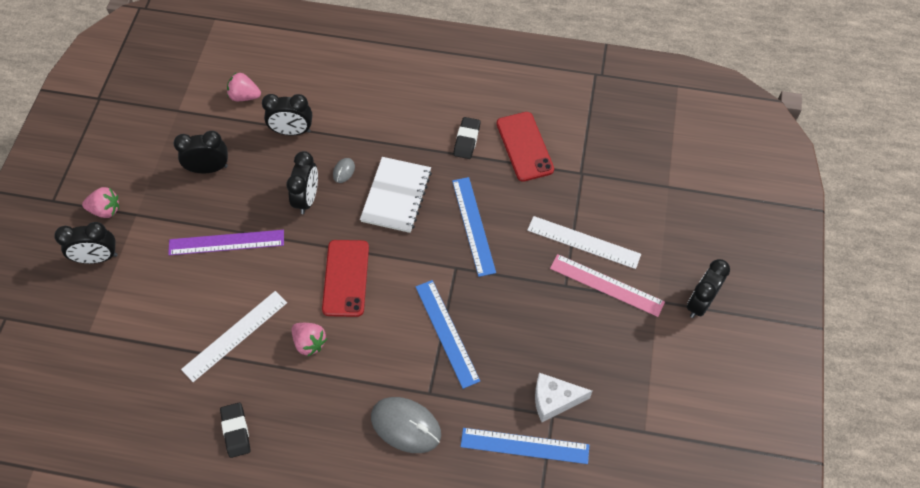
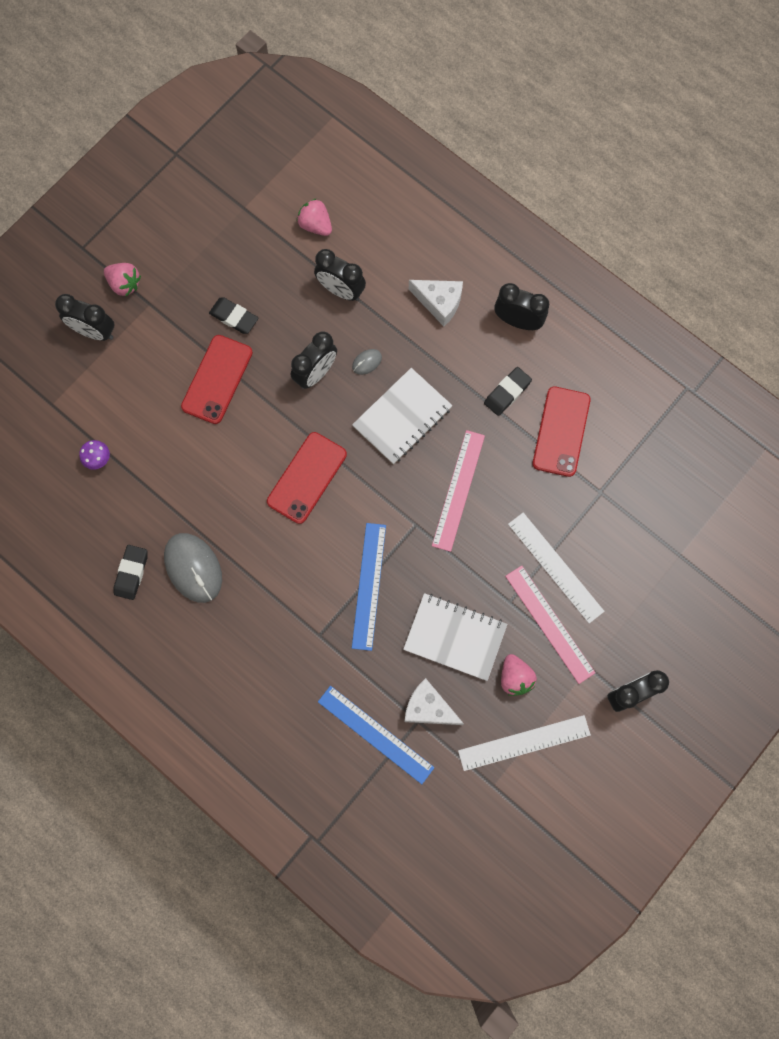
camera: 30 degrees right, 15 degrees up
purple ruler [168,230,284,255] -> red phone [181,335,253,424]
black clock [174,131,228,173] -> black clock moved to [494,283,549,330]
white ruler [181,291,287,382] -> white ruler moved to [458,715,591,771]
pink strawberry [292,323,327,357] -> pink strawberry moved to [501,654,537,696]
grey mouse [371,397,441,453] -> grey mouse moved to [164,533,222,603]
blue ruler [452,177,496,277] -> pink ruler [432,430,485,552]
none -> purple mushroom [79,440,110,469]
none -> black eraser [209,297,258,334]
none -> white notebook [403,593,507,681]
none -> white cheese [409,280,463,326]

